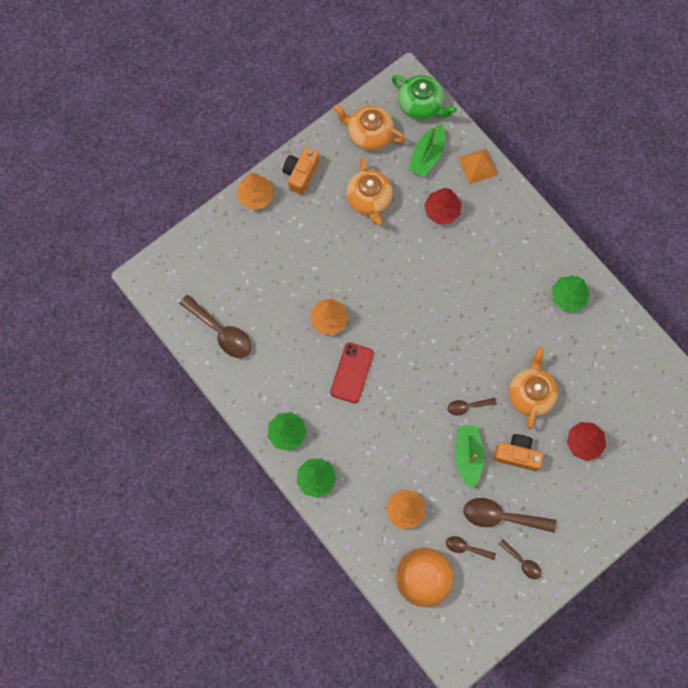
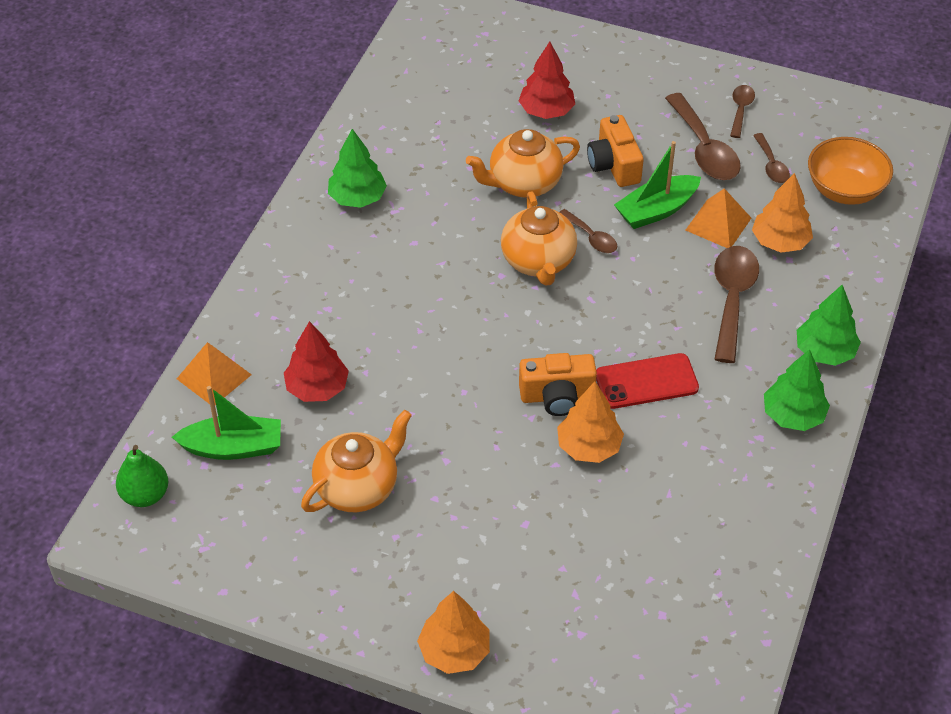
camera: 120 degrees left, 25 degrees down
brown spoon [179,295,252,358] -> brown spoon moved to [714,246,759,363]
orange camera [282,147,319,195] -> orange camera moved to [519,353,597,416]
orange teapot [333,104,405,151] -> orange teapot moved to [501,192,577,286]
green teapot [392,75,457,120] -> green pear [116,445,168,507]
none -> orange pyramid [686,188,751,248]

